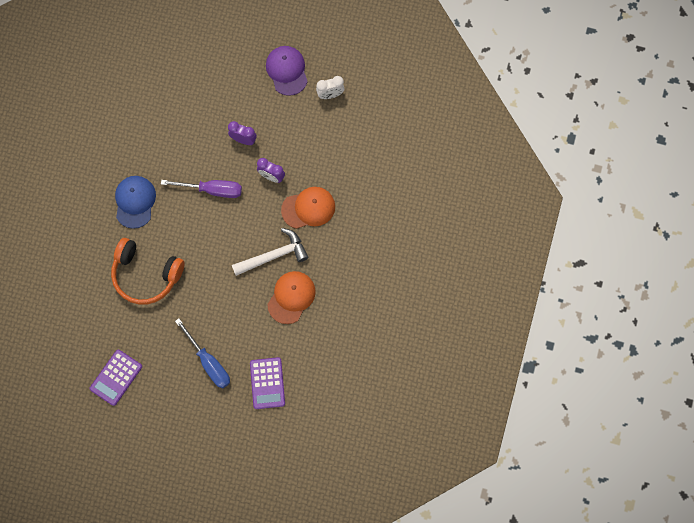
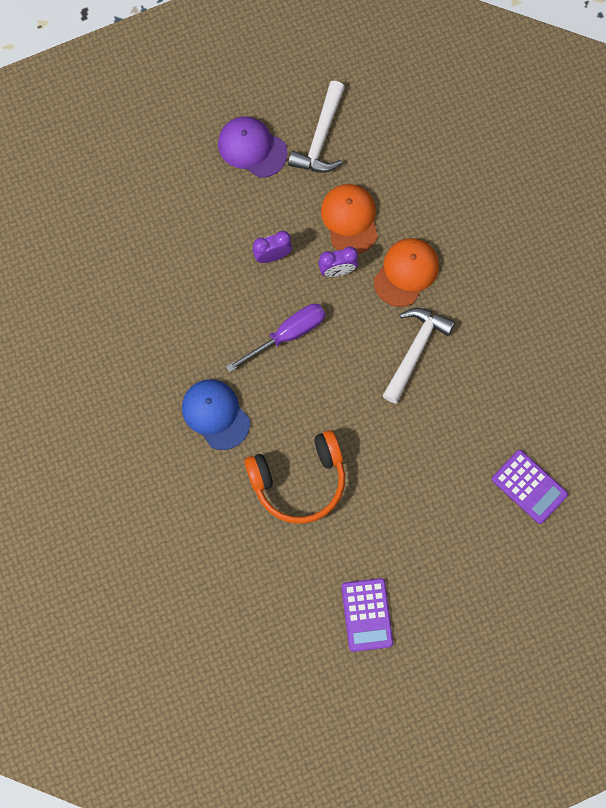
camera: 40 degrees left, 0 degrees up
blue screwdriver [175,318,230,388] -> none
orange cap [267,271,316,324] -> orange cap moved to [321,184,378,254]
white clock [316,76,344,99] -> white hammer [288,81,345,173]

